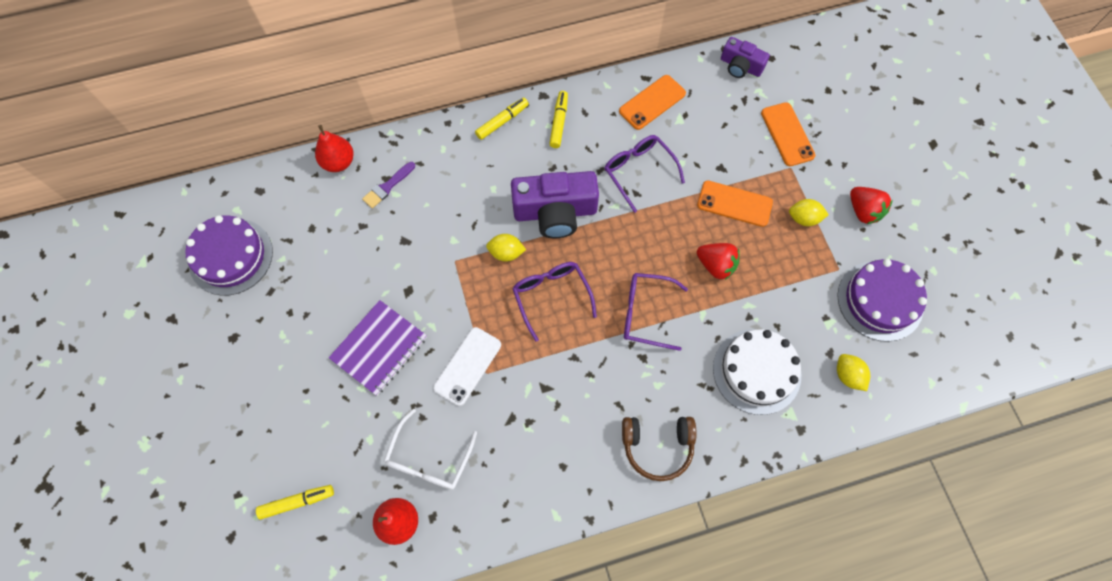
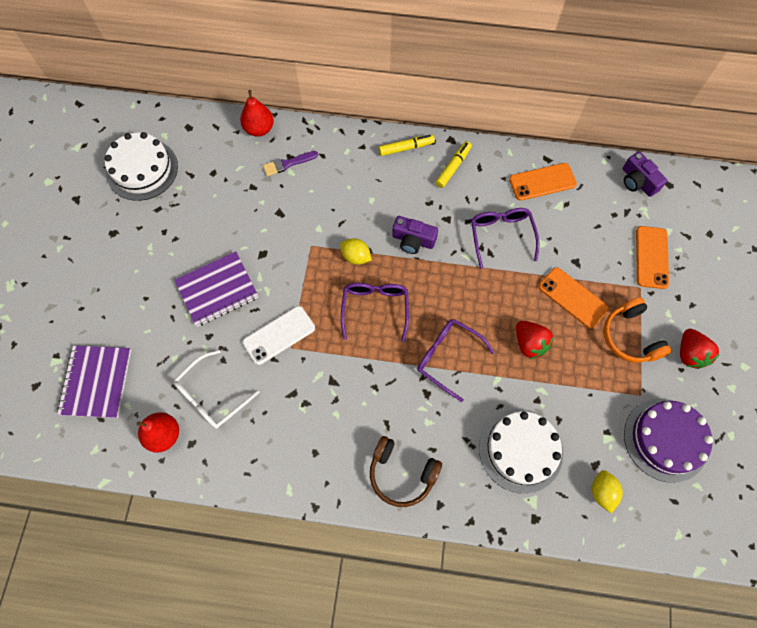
camera: 25 degrees right, 0 degrees up
purple cake [185,215,273,296] -> white cake [105,132,178,201]
yellow marker [256,485,334,520] -> purple notebook [57,346,131,418]
purple camera [511,171,599,238] -> purple camera [392,216,438,254], size x0.57
yellow lemon [789,199,829,226] -> orange headphones [603,297,672,363]

